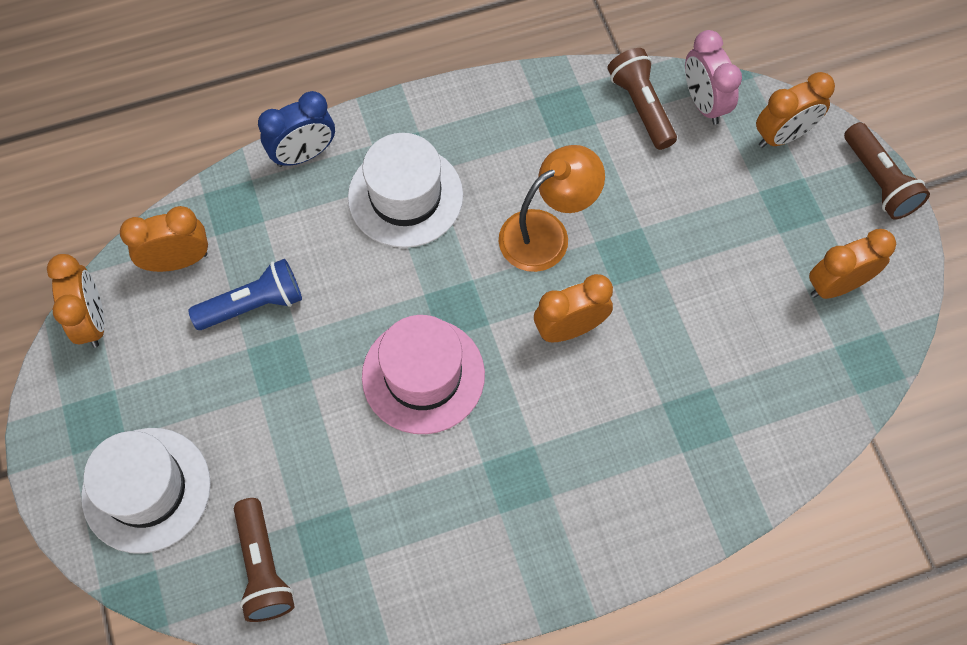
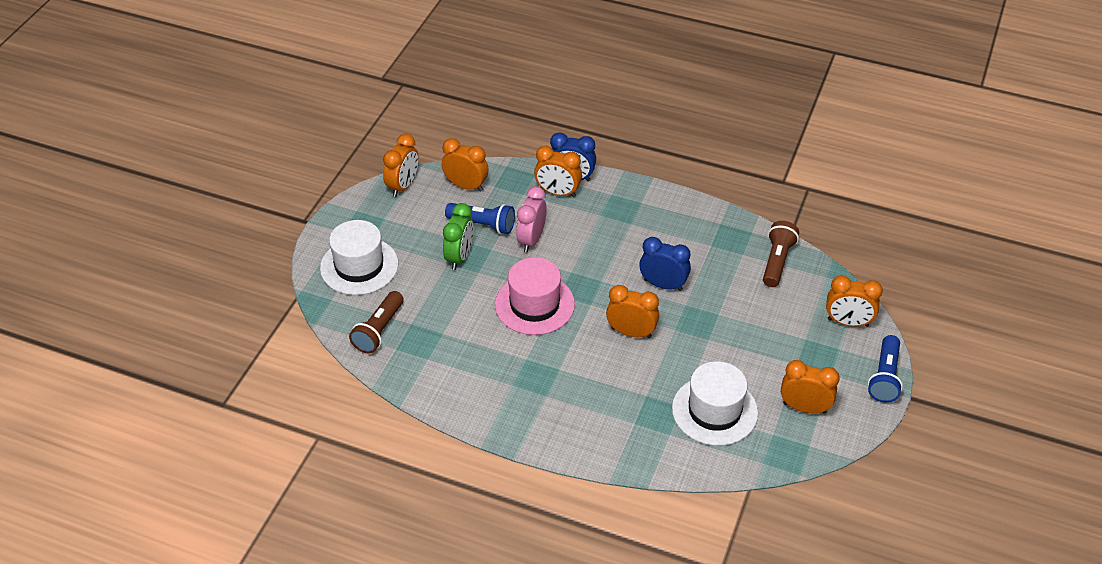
camera: 40 degrees right, 20 degrees down
white hat [348,133,463,248] -> white hat moved to [672,361,758,446]
orange lamp [499,145,605,272] -> blue clock [639,237,691,291]
pink clock [685,30,742,125] -> pink clock moved to [516,186,547,252]
brown flashlight [844,122,930,219] -> blue flashlight [868,335,903,403]
none -> green clock [443,203,474,270]
none -> orange clock [534,146,582,197]

